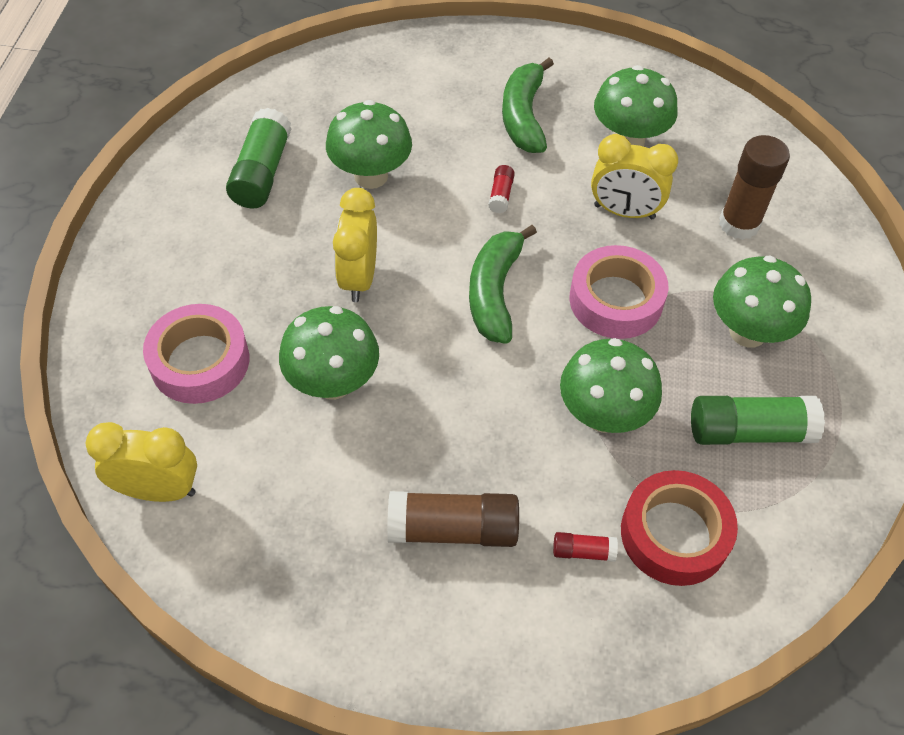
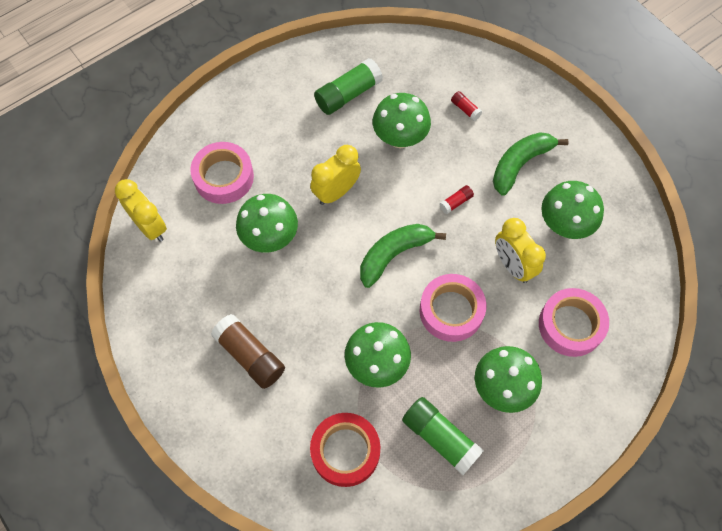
camera: 45 degrees right, 10 degrees up
red glue stick [553,532,618,562] -> red glue stick moved to [451,91,482,121]
brown glue stick [719,135,790,240] -> pink tape [539,288,609,357]

